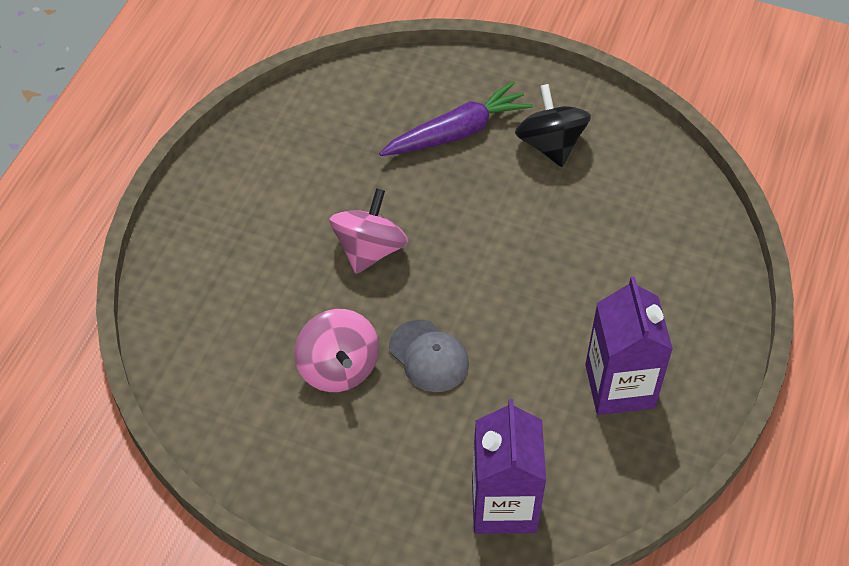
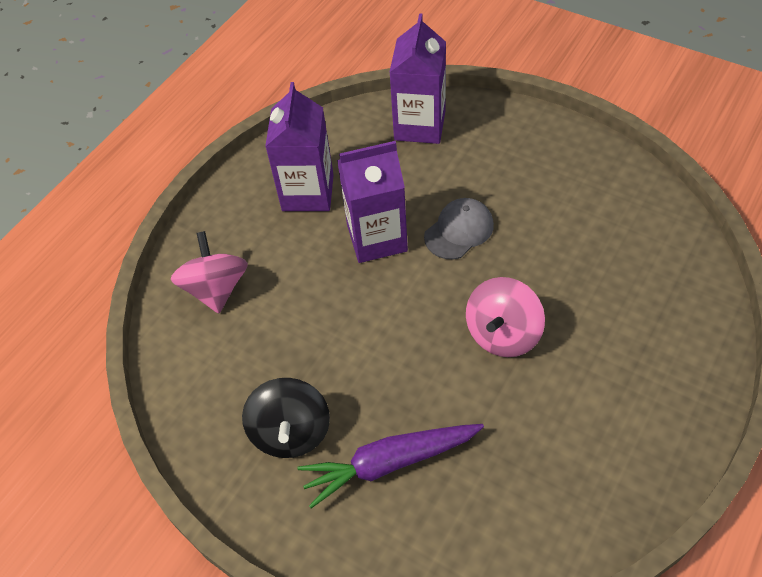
camera: 165 degrees left, 0 degrees up
pink spinning top [294,309,379,392] -> pink spinning top moved to [170,231,248,314]
grey cap [389,320,469,392] -> grey cap turned 75 degrees clockwise [424,198,494,259]
none -> purple carton [337,141,408,263]

